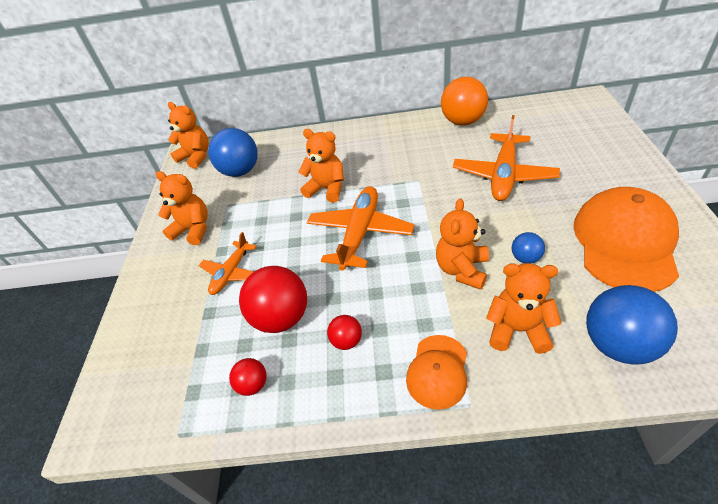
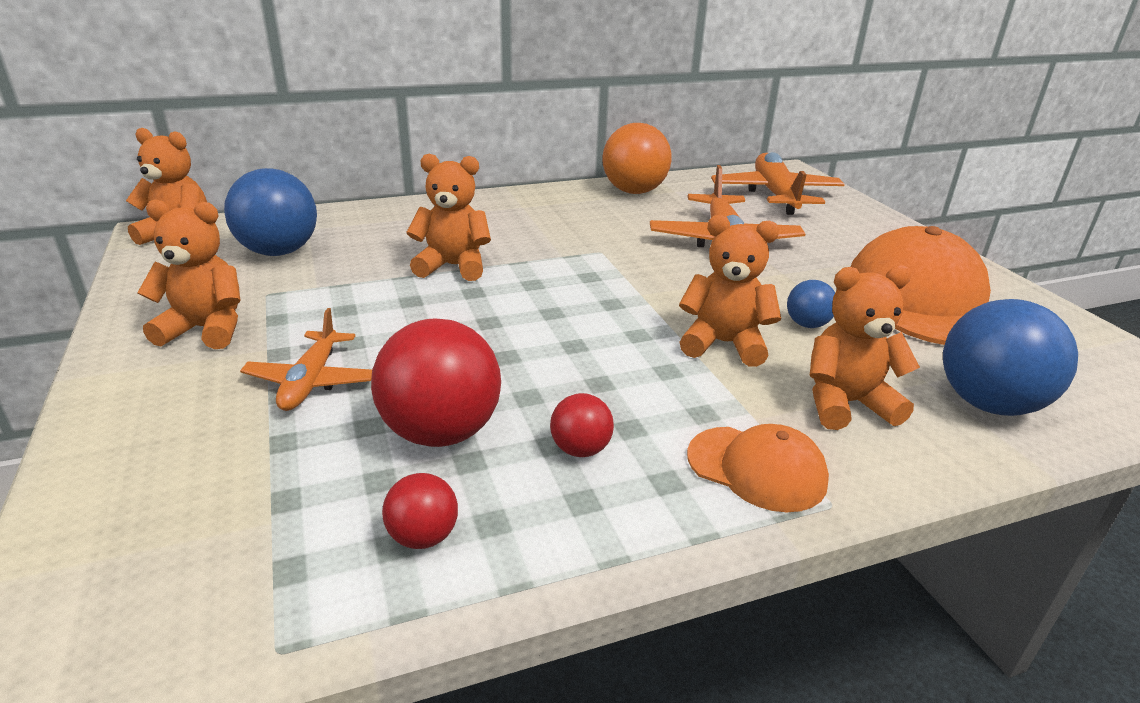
camera: 25 degrees left, 15 degrees down
orange plane [306,186,414,271] -> orange plane moved to [711,152,845,215]
orange cap [406,335,467,410] -> orange cap turned 60 degrees counterclockwise [687,424,829,512]
orange teddy bear [436,198,489,290] -> orange teddy bear turned 105 degrees clockwise [679,215,781,367]

